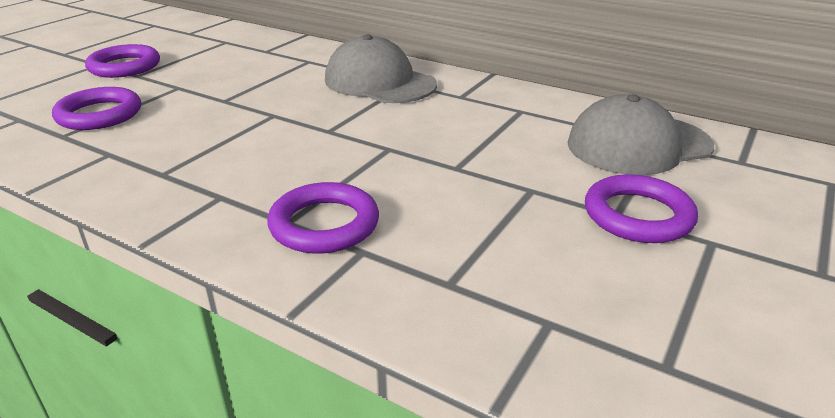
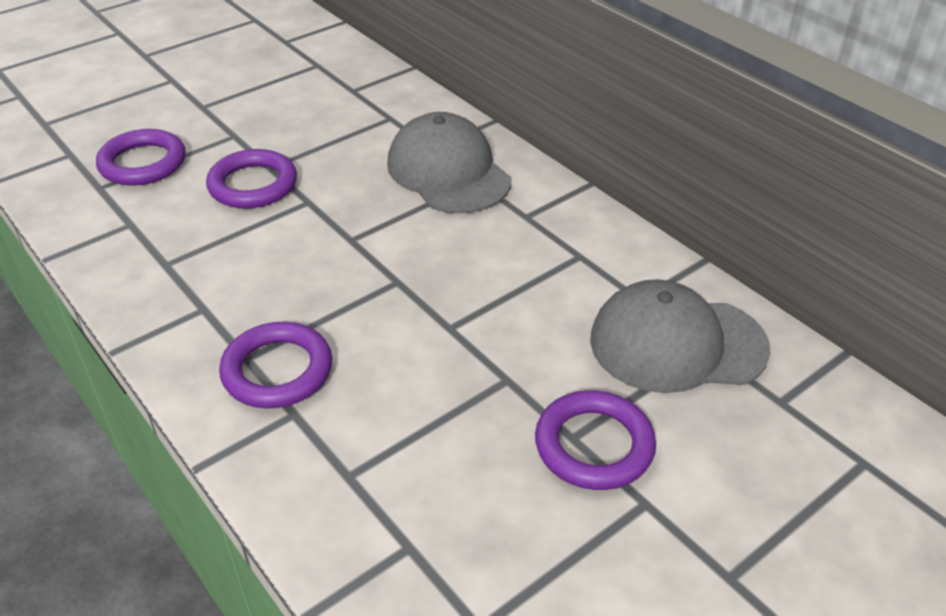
camera: 20 degrees right, 10 degrees up
purple ring [85,44,160,78] -> purple ring moved to [206,149,297,209]

